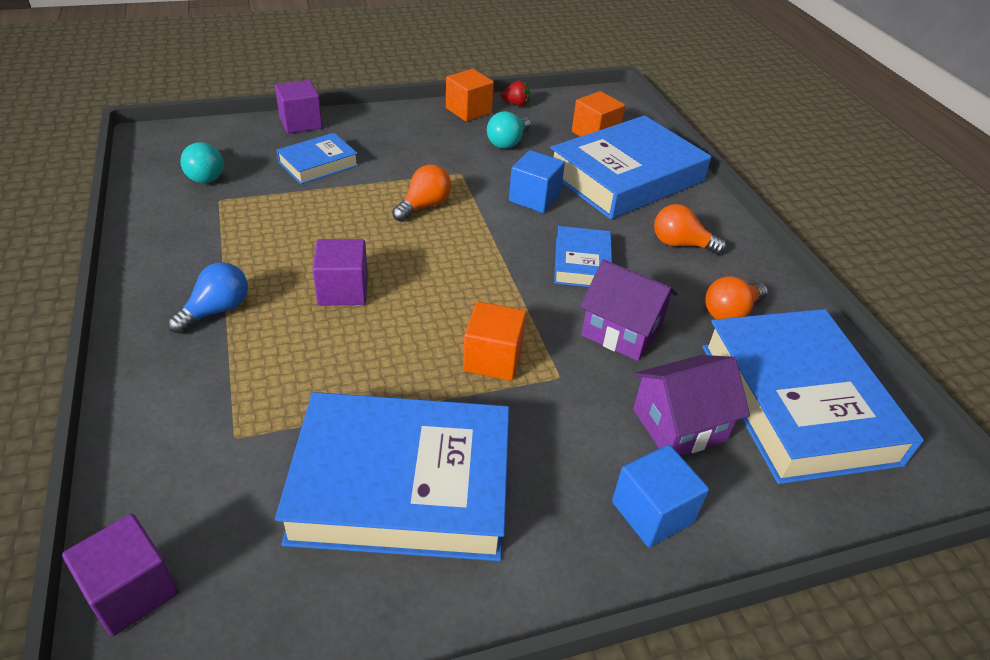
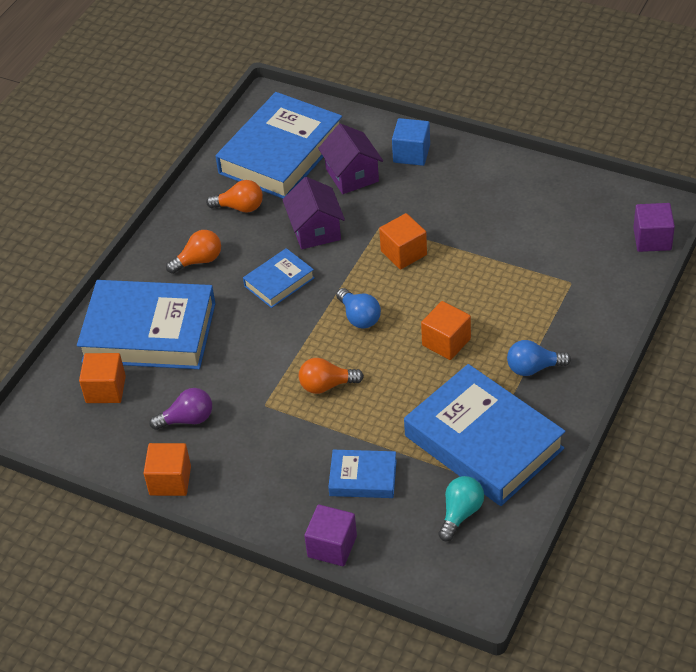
camera: 130 degrees left, 5 degrees up
blue book [275,392,509,561] -> blue book moved to [404,364,566,506]
purple cube [312,239,368,305] -> orange cube [421,301,471,360]
turquoise light bulb [487,111,531,149] -> purple light bulb [149,388,212,430]
red strawberry [501,80,530,106] -> none
blue cube [509,150,565,213] -> none
purple house [633,355,750,456] -> purple house turned 45 degrees clockwise [318,123,383,194]
orange light bulb [654,204,727,255] -> orange light bulb turned 90 degrees counterclockwise [166,230,221,274]
none -> blue light bulb [336,288,381,329]

